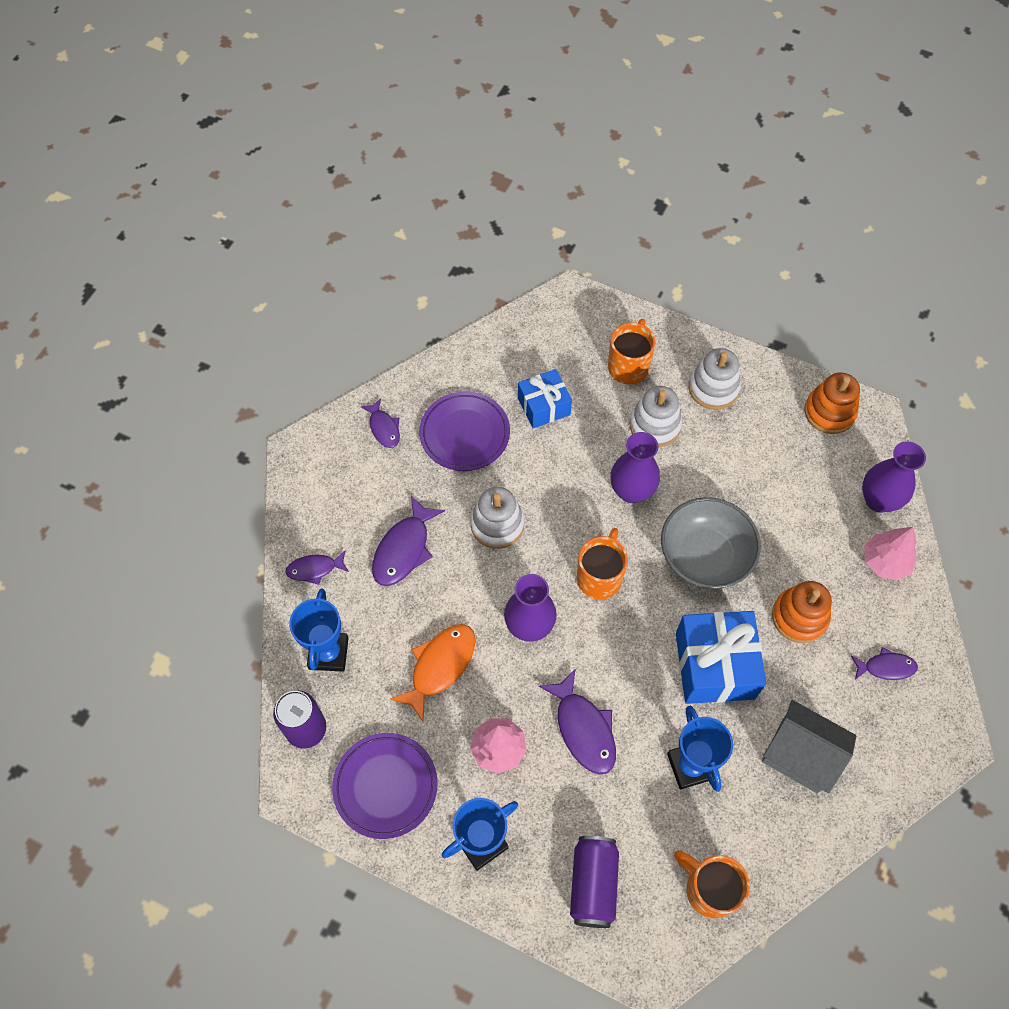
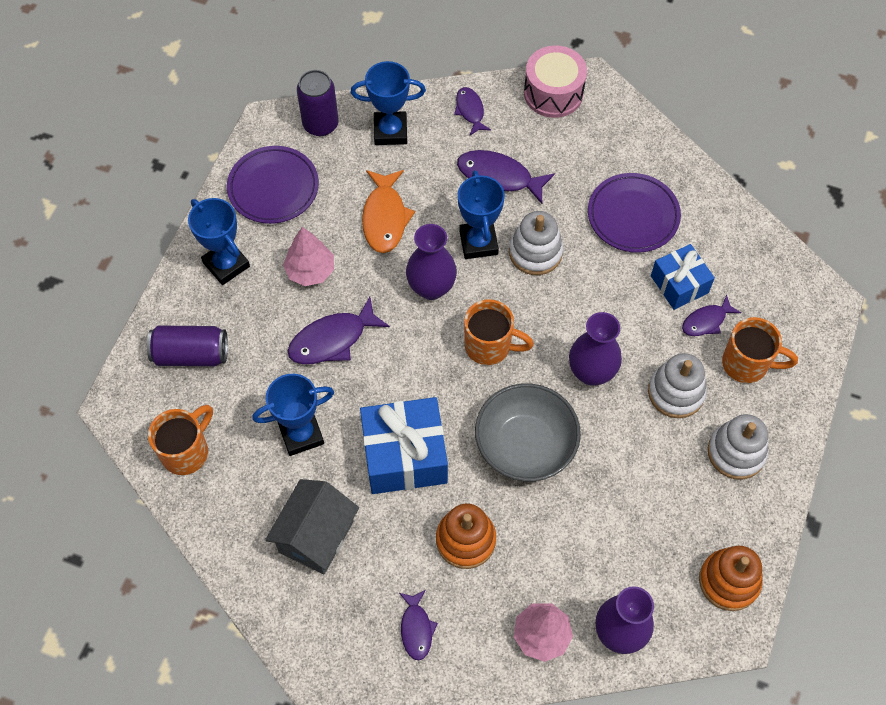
camera: 85 degrees right, 0 degrees up
purple fish [361,398,400,448] -> purple fish moved to [682,295,741,336]
orange fish [390,624,476,722] -> orange fish turned 60 degrees clockwise [362,170,415,253]
none -> blue trophy [458,170,505,259]
none -> pink drum [524,45,587,118]

